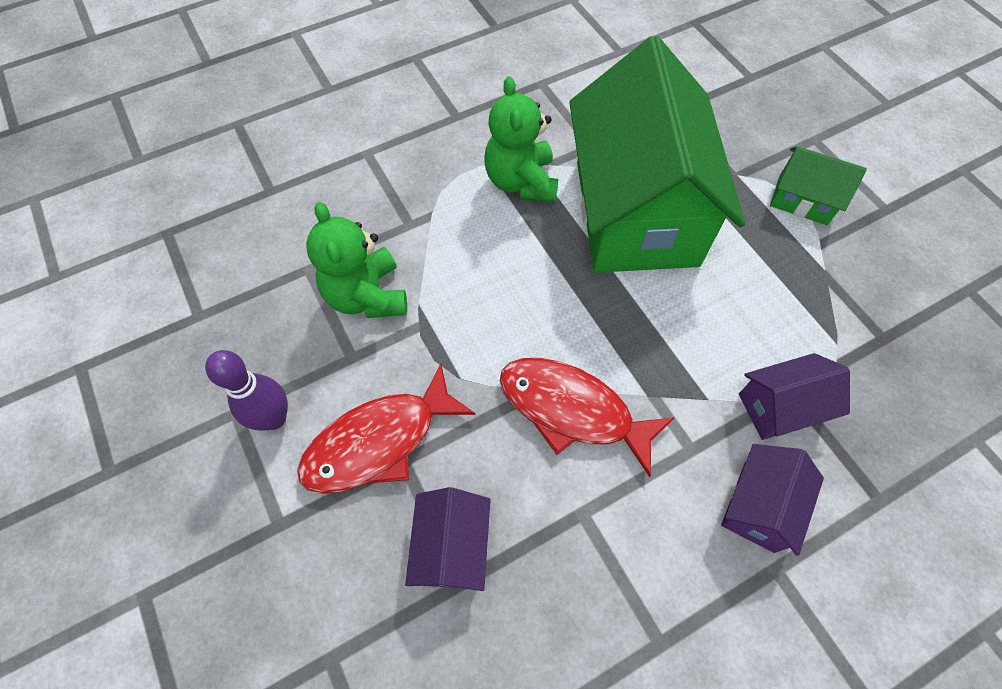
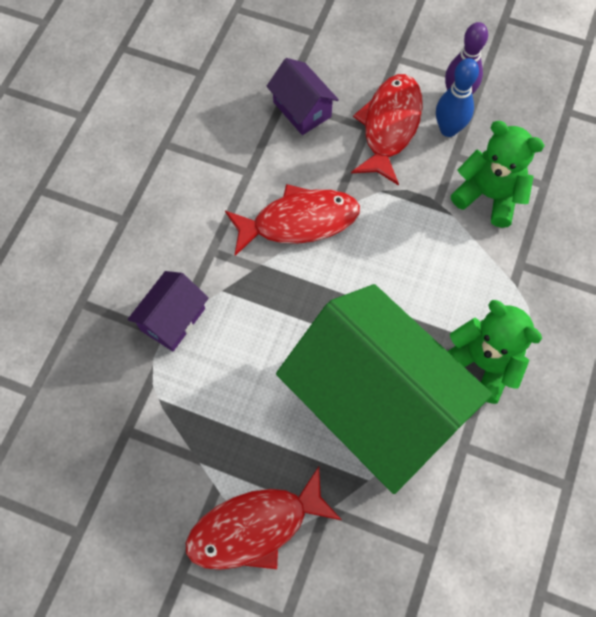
camera: 140 degrees right, 5 degrees up
purple house [721,444,824,556] -> none
green house [770,146,867,225] -> red fish [186,467,342,570]
none -> blue bowling pin [436,58,479,137]

